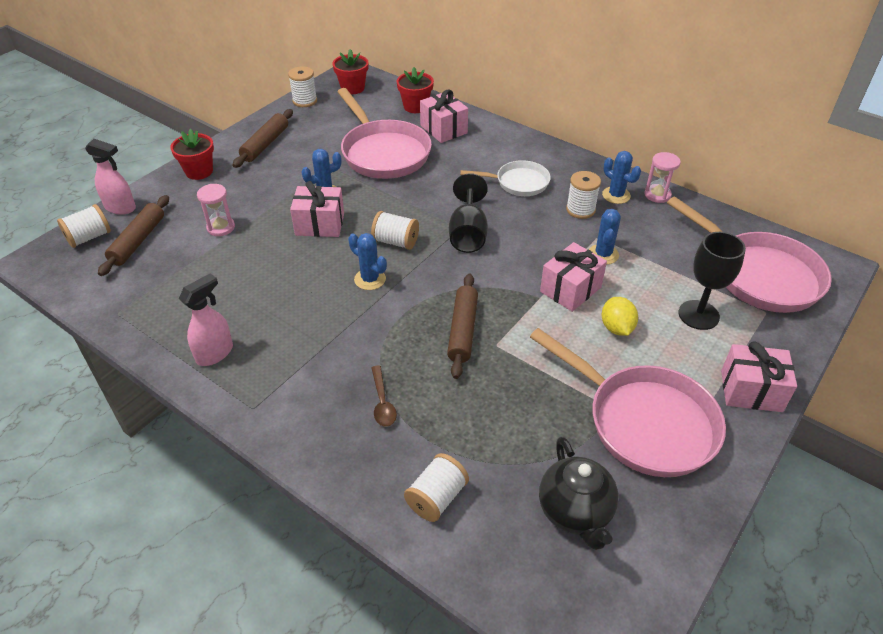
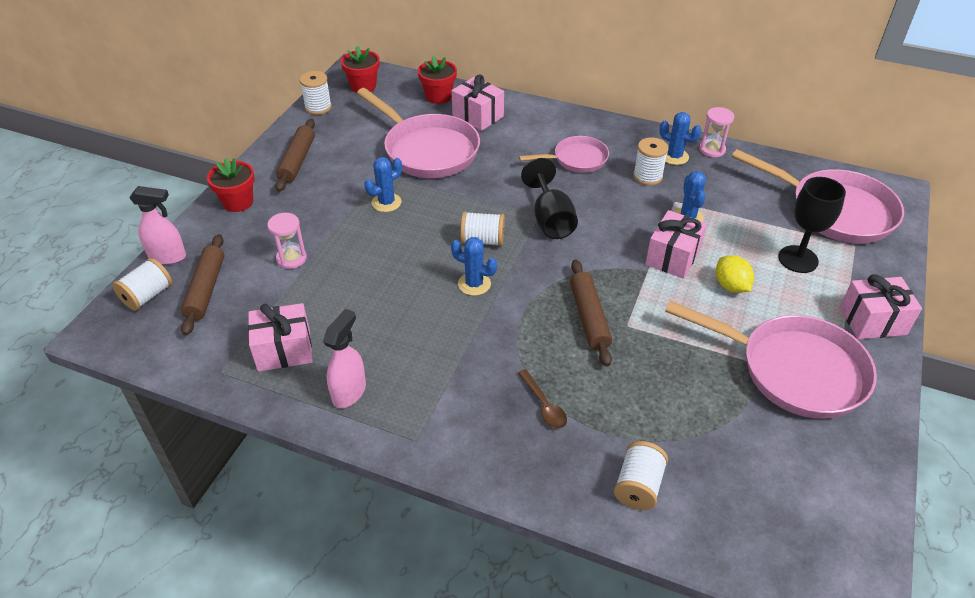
camera: 15 degrees left, 0 degrees up
pink gift [290,181,344,237] -> pink gift moved to [248,303,313,372]
white pan [460,160,551,196] -> pink pan [519,136,609,173]
black teapot [539,437,619,550] -> none

